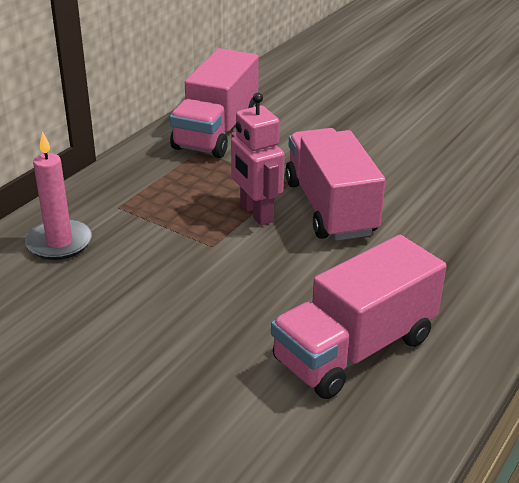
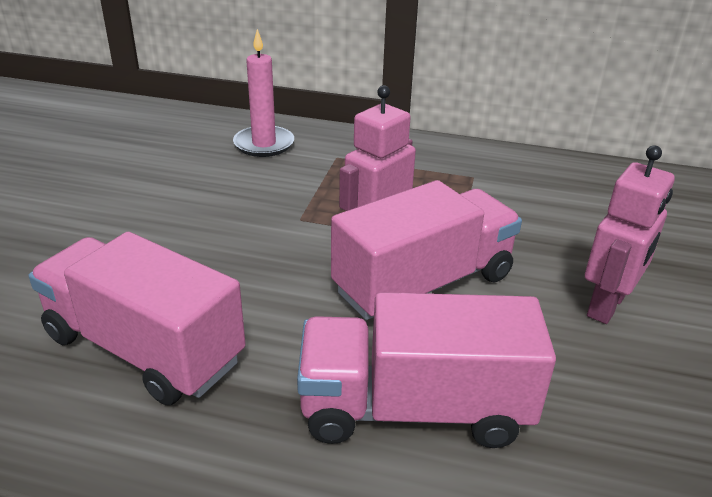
camera: 70 degrees right, 0 degrees up
pink truck [170,48,259,158] -> pink truck moved to [297,292,556,448]
none -> pink robot [585,146,675,324]

